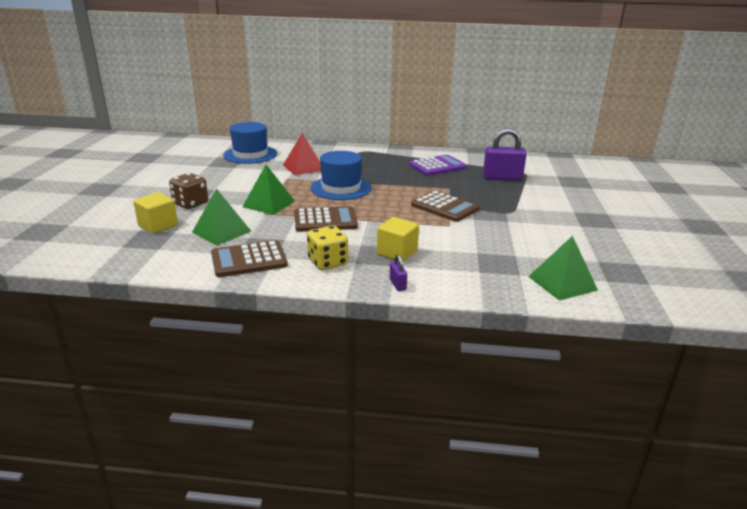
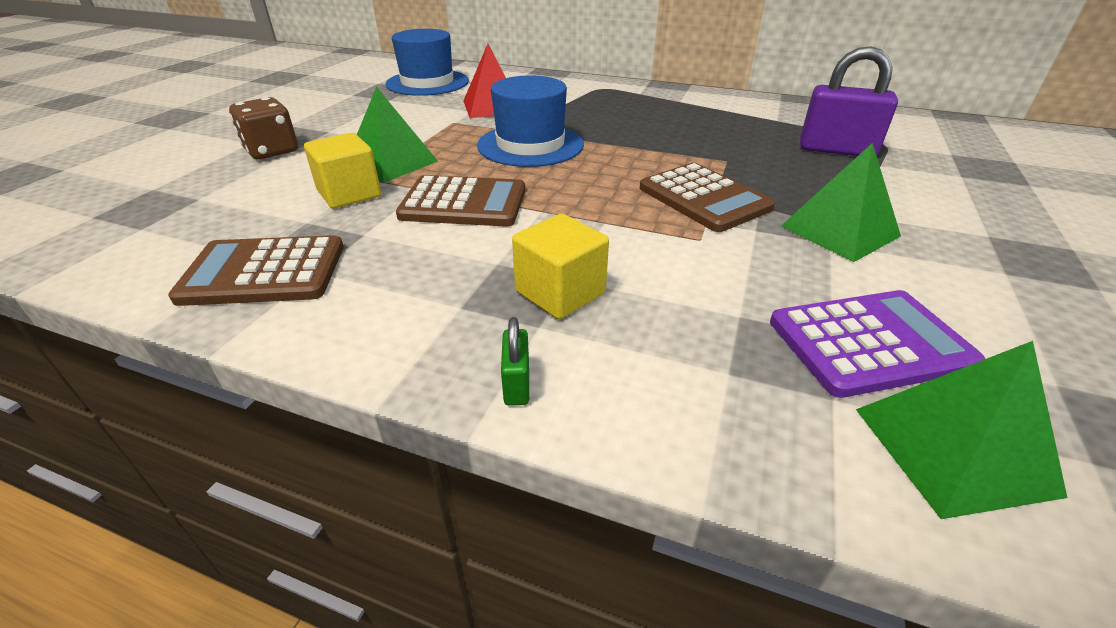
camera: 15 degrees right, 10 degrees up
yellow cube [133,192,178,234] -> yellow cube moved to [304,133,381,209]
green pyramid [192,188,251,245] -> green pyramid moved to [781,143,901,262]
yellow dice [307,225,348,270] -> none
purple padlock [390,254,407,291] -> green padlock [501,317,529,406]
purple calculator [409,155,467,176] -> purple calculator moved to [770,290,985,398]

